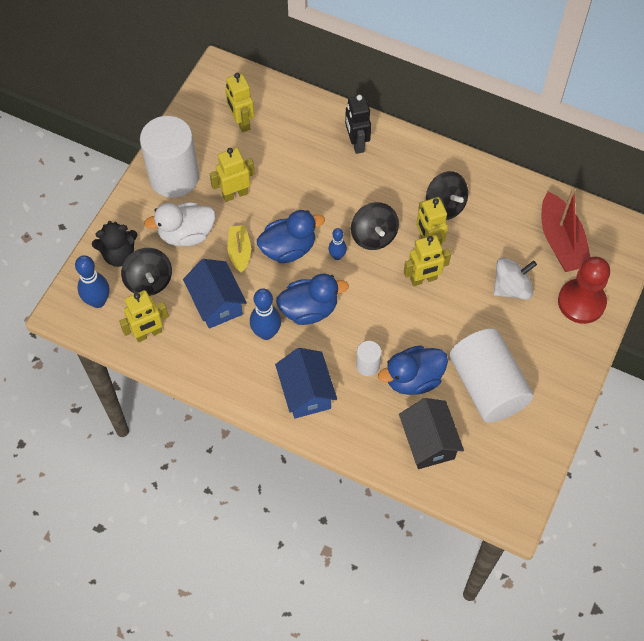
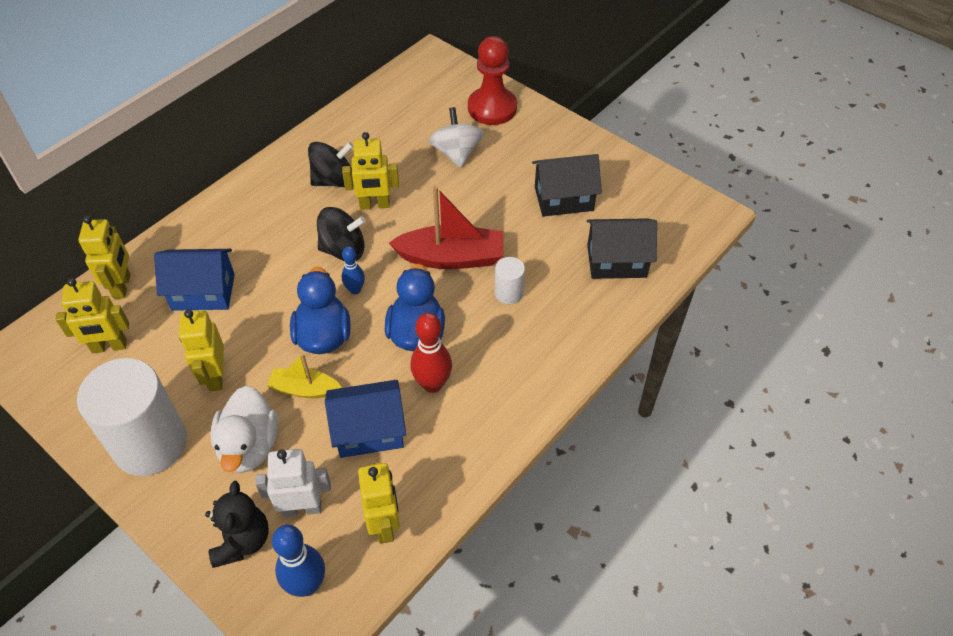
camera: 75 degrees left, 10 degrees down
black spinning top [121,248,172,296] -> white robot [255,449,331,517]
blue bowling pin [250,289,281,340] -> red bowling pin [411,313,452,393]
blue house [275,348,337,419] -> blue house moved to [154,249,235,311]
black robot [345,95,371,154] -> none
blue duck [378,345,448,395] -> none
yellow robot [404,235,451,286] -> yellow robot moved to [78,216,131,299]
white cylinder [449,328,534,423] -> black house [532,154,602,217]
red boat [541,188,590,272] -> red boat moved to [389,186,503,269]

